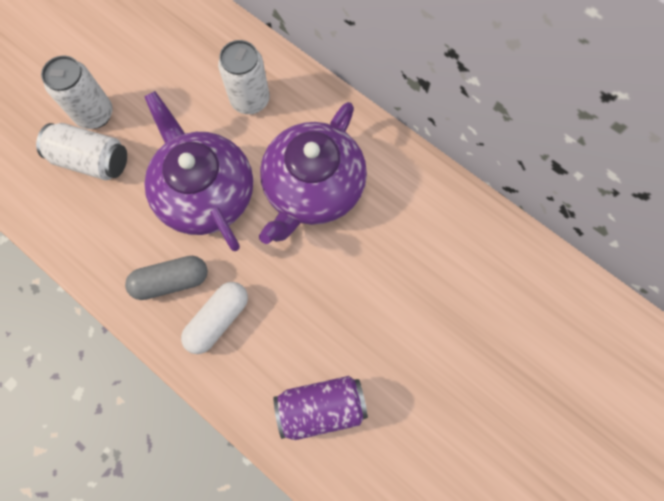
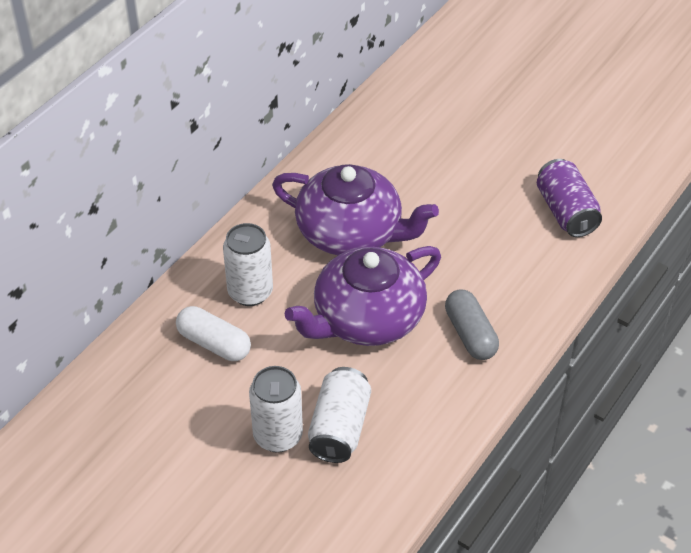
camera: 95 degrees left, 25 degrees down
white capsule [181,282,248,354] -> white capsule moved to [176,306,251,361]

